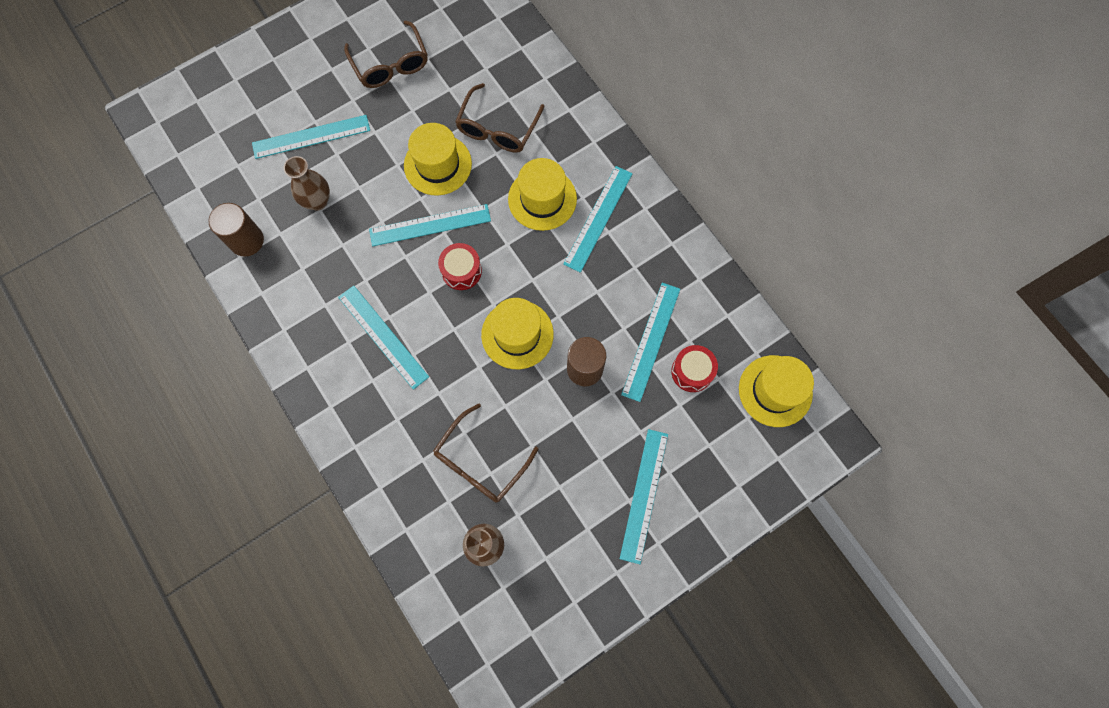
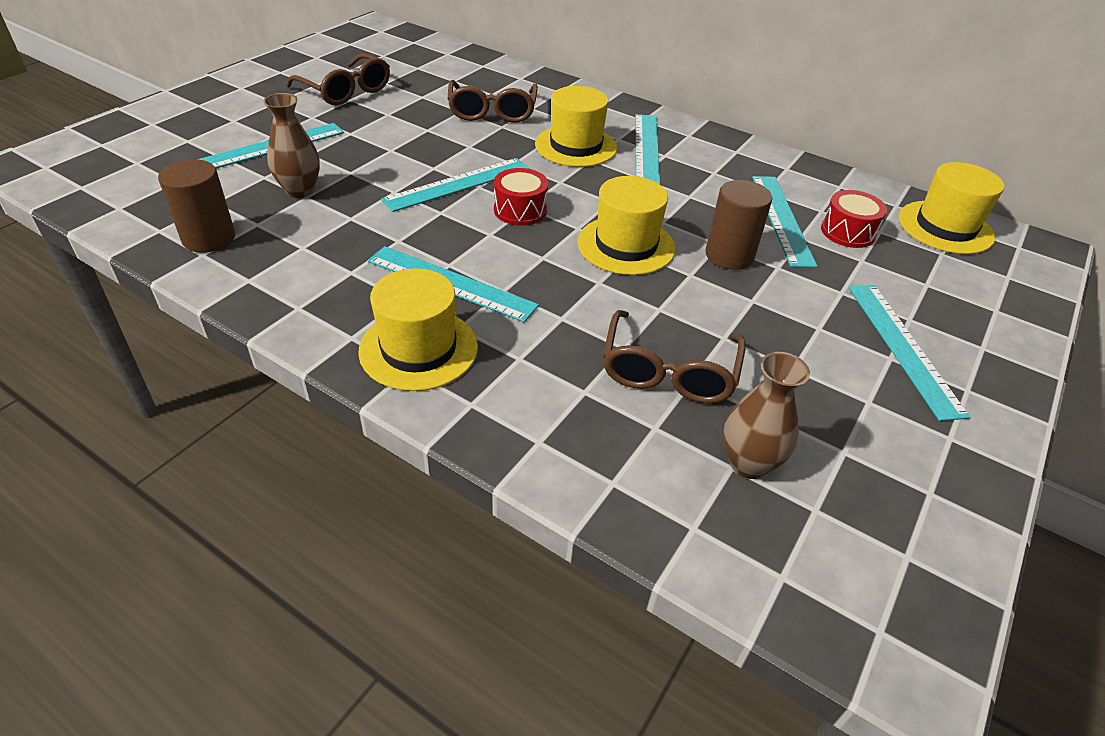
camera: 25 degrees left, 30 degrees down
yellow hat [404,123,472,196] -> yellow hat moved to [358,268,478,391]

